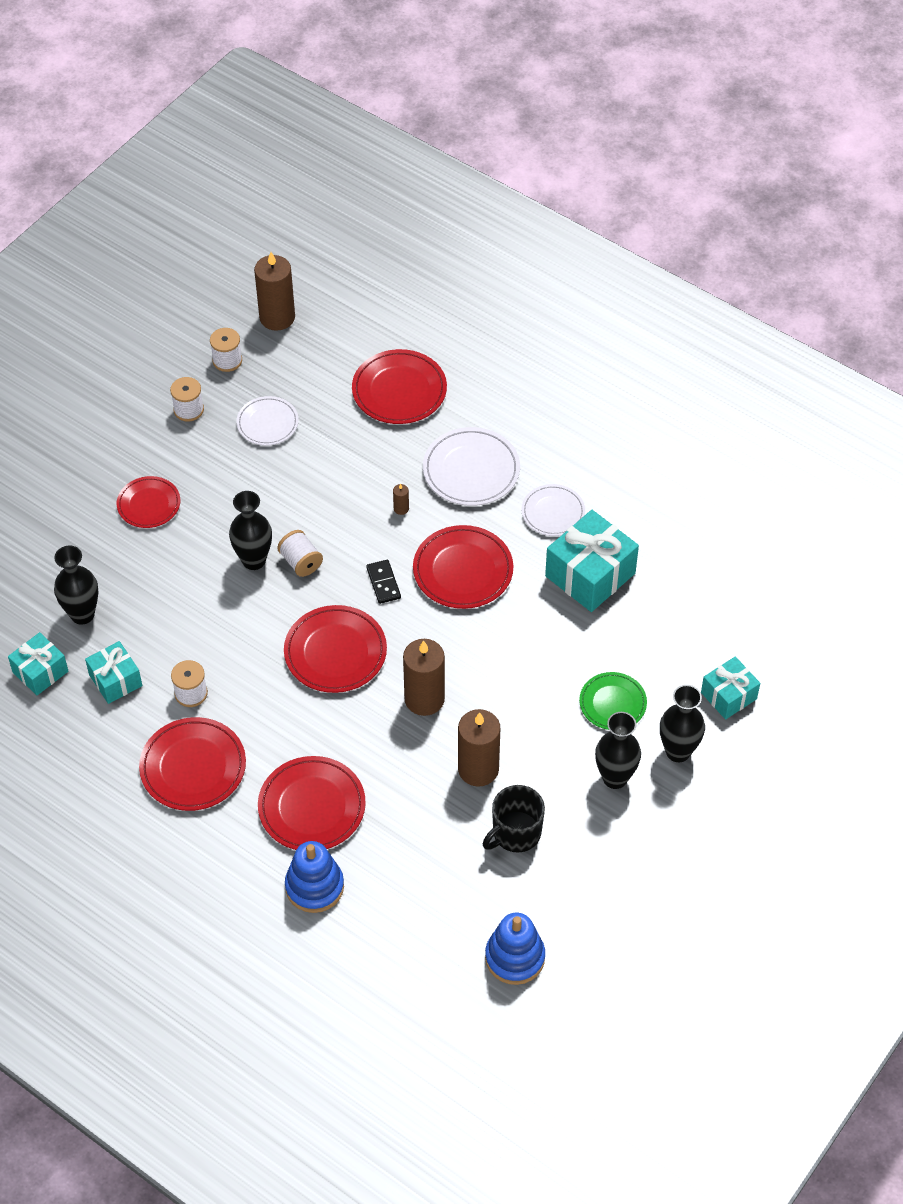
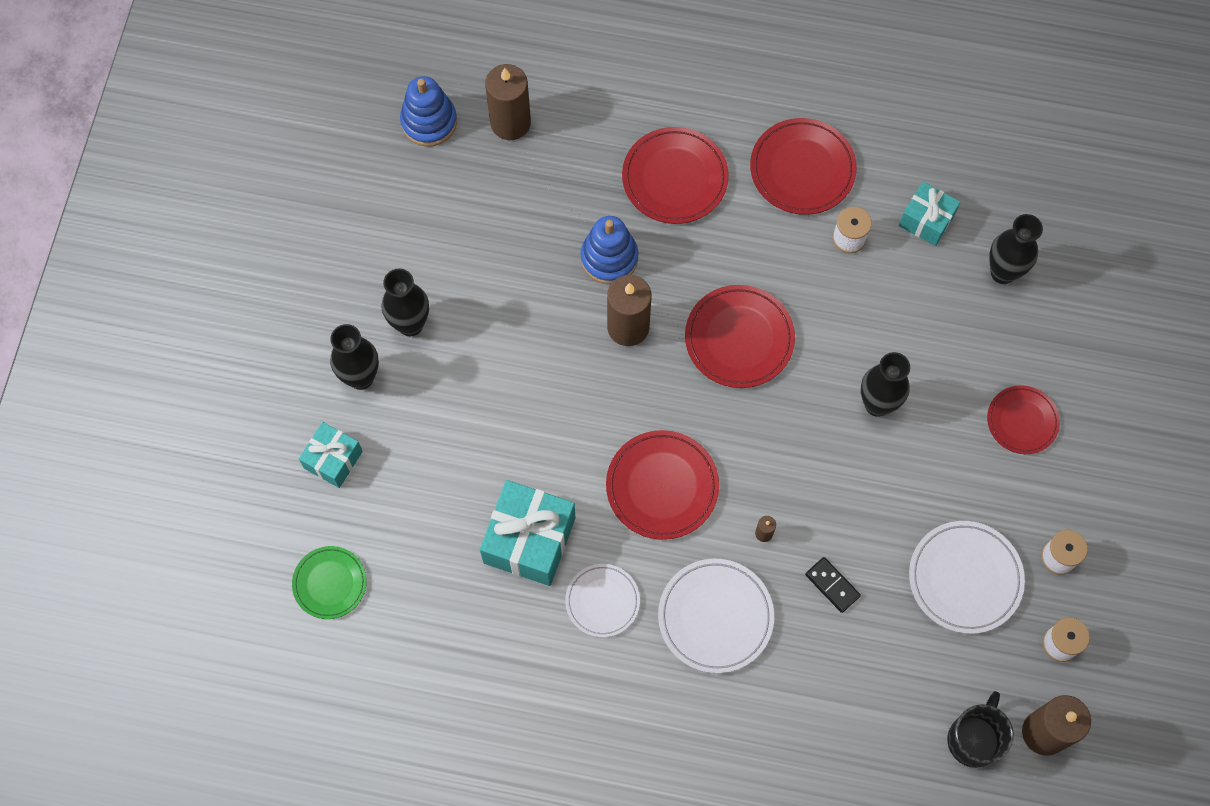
camera: 155 degrees right, 15 degrees up
turquoise gift [8,632,68,695] -> none
white plate [236,396,299,446] -> white plate [909,521,1025,634], size x1.55
white spool [277,530,323,577] -> none
blue stacking toy [285,841,344,913] -> blue stacking toy moved to [580,216,639,284]
red plate [352,349,447,424] -> none
black domino [366,560,401,604] -> black domino moved to [805,557,861,613]
brown candle [458,709,500,786] -> brown candle moved to [485,64,531,140]
black mug [483,785,545,853] -> black mug moved to [947,691,1014,768]
green plate [579,672,647,730] -> green plate moved to [292,546,367,619]

